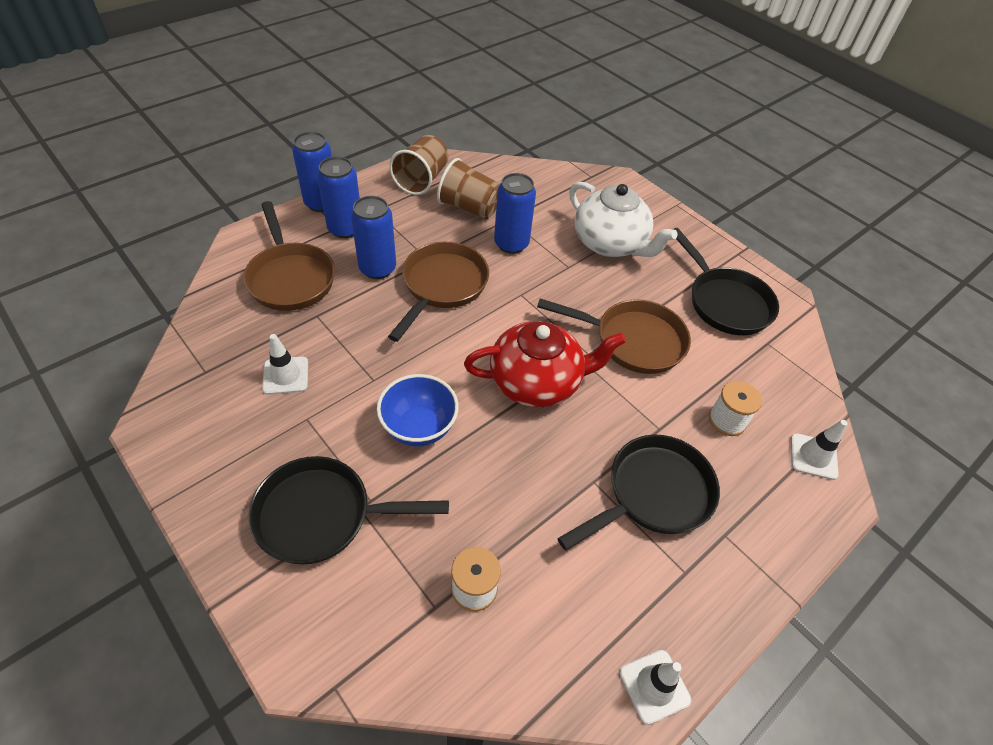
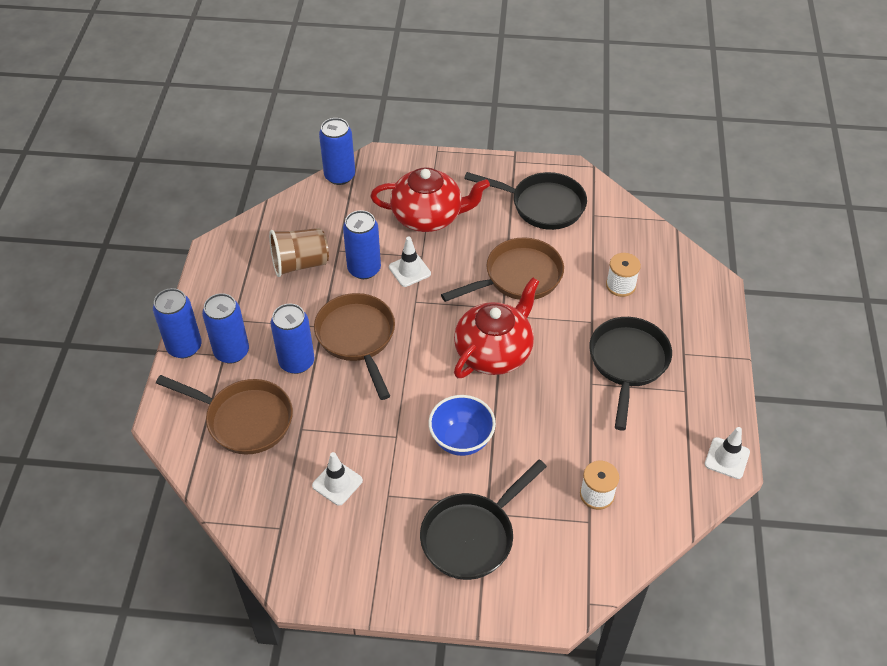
camera: 40 degrees left, 0 degrees up
brown cup [389,135,448,195] -> none
white teapot [569,182,678,257] -> red teapot [370,167,490,232]
white traffic cone [791,420,848,480] -> white traffic cone moved to [389,237,431,287]
none -> blue can [319,118,355,185]

